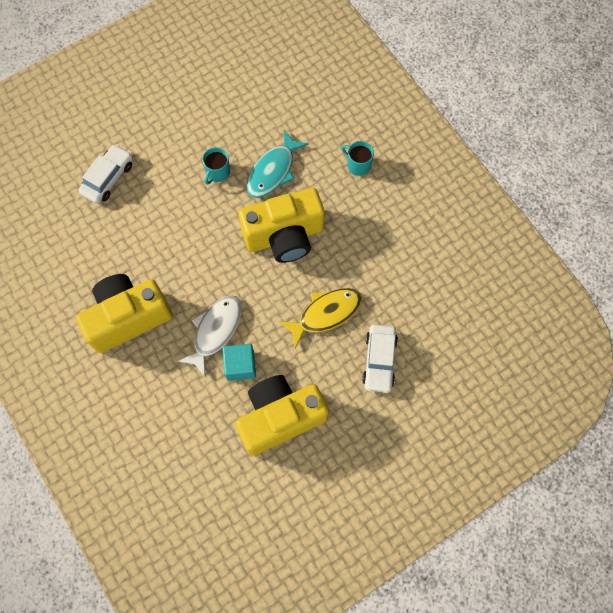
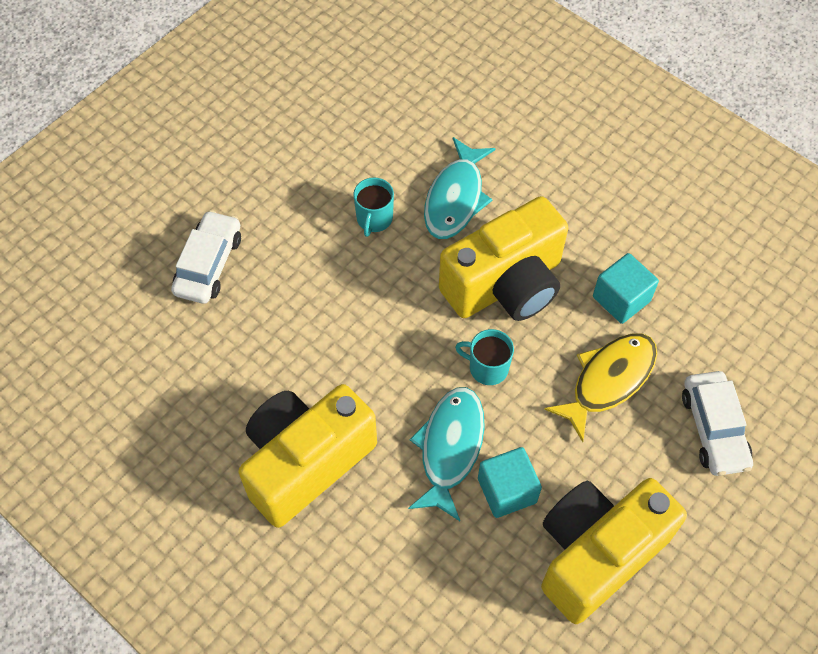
camera: 15 degrees left, 10 degrees down
white fish [178,295,242,377] -> turquoise fish [408,387,485,521]
turquoise mug [342,141,374,176] -> turquoise mug moved to [455,329,514,385]
none -> turquoise cube [593,253,659,324]

